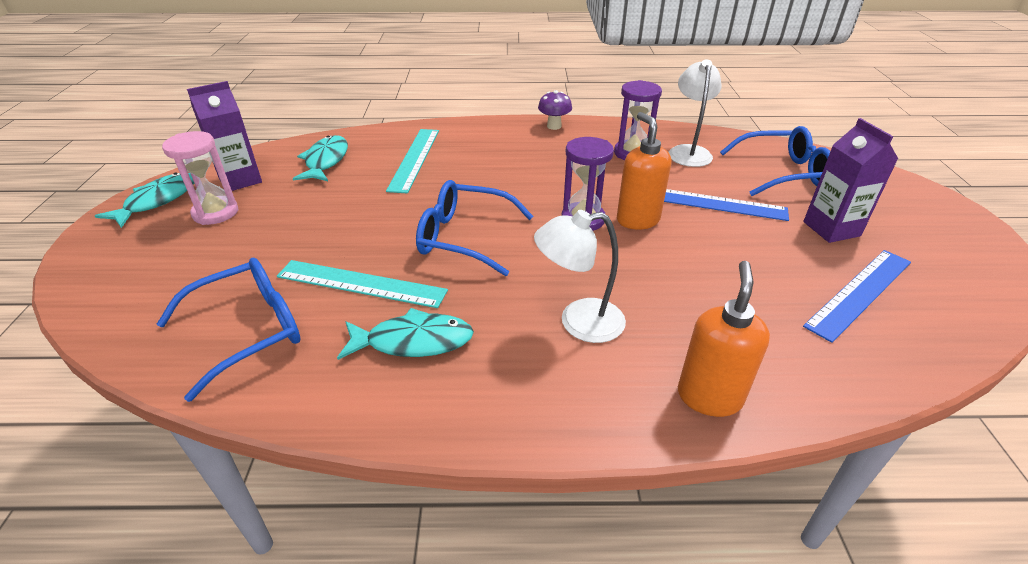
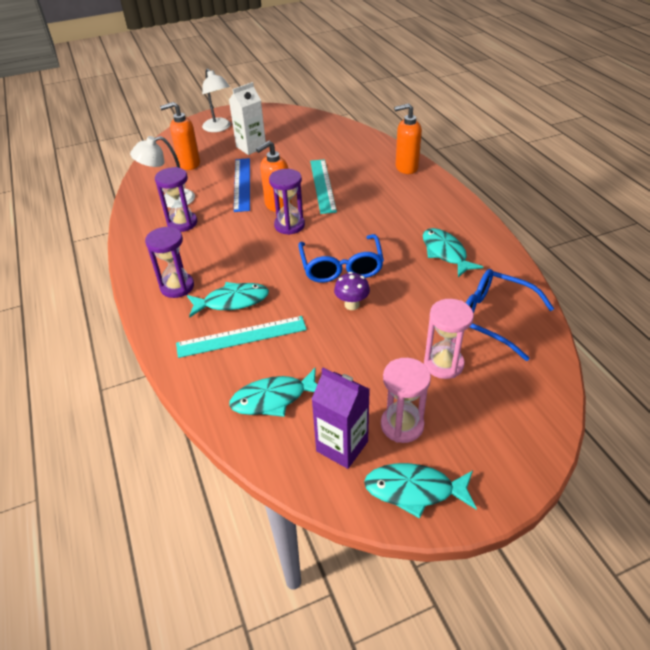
camera: 110 degrees left, 5 degrees up
turquoise ruler [277,260,448,308] -> turquoise ruler moved to [310,159,337,214]
white lamp [534,210,626,343] -> white lamp moved to [202,68,231,132]
purple mushroom [538,90,572,130] -> purple mushroom moved to [334,272,370,310]
blue glasses [720,126,830,196] -> orange soap dispenser [160,102,200,170]
purple carton [803,118,898,243] -> white carton [229,82,266,155]
blue ruler [803,250,911,343] -> none
none -> purple hourglass [145,227,194,298]
none -> turquoise fish [187,282,269,318]
none -> pink hourglass [424,299,474,379]

